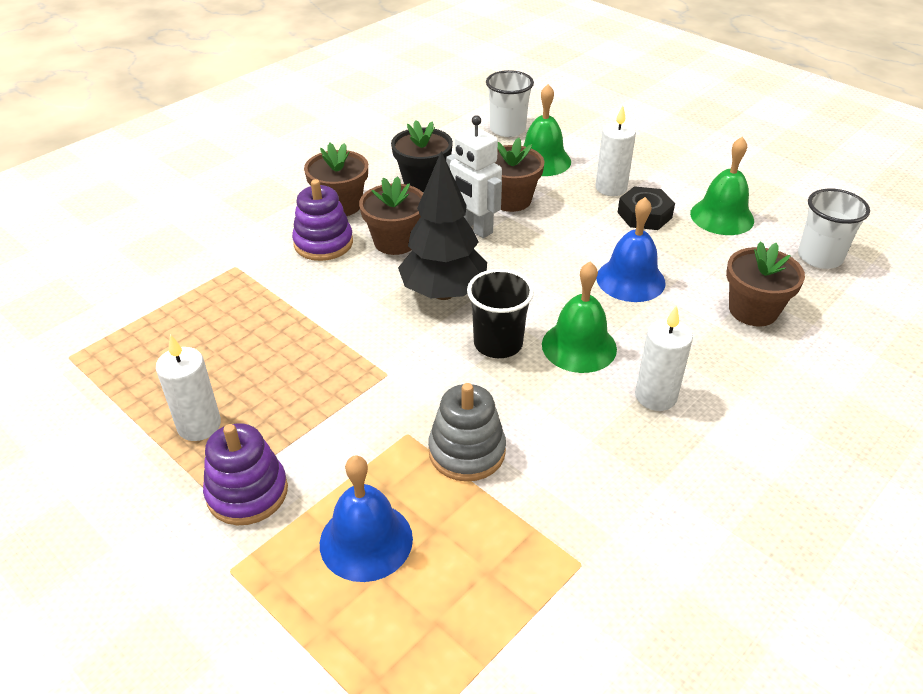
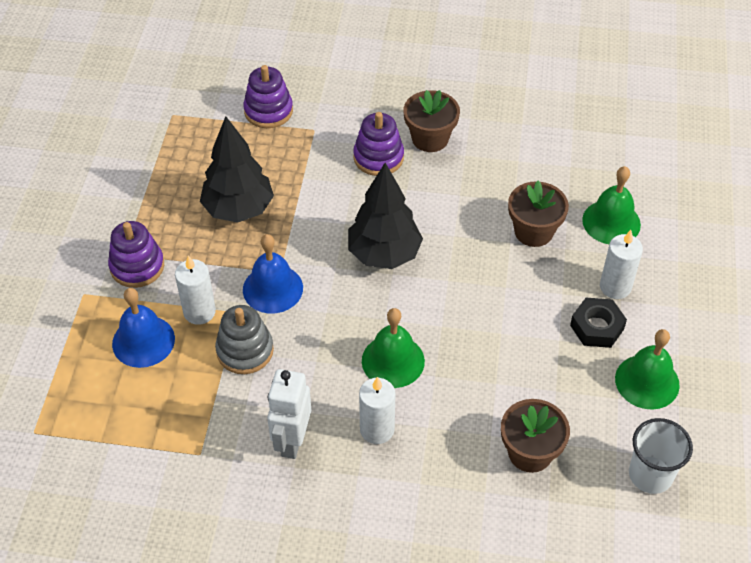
camera: 55 degrees right, 10 degrees up
white candle [156,334,221,441] -> white candle moved to [175,255,216,325]
brown flower pot [359,176,423,255] -> none
black flower pot [391,120,453,192] -> none
white robot [446,115,502,238] -> white robot moved to [267,369,311,459]
black cup [467,269,534,358] -> none
white cup [486,70,534,137] -> none
blue bell [596,197,666,302] -> blue bell moved to [243,234,303,313]
none -> black tree [200,116,274,223]
none -> purple stacking toy [243,65,293,128]

